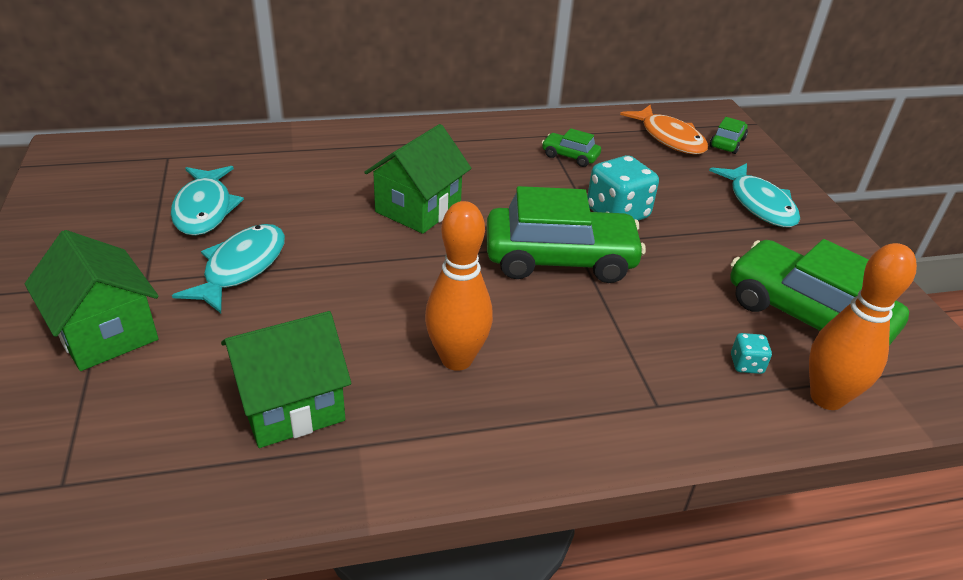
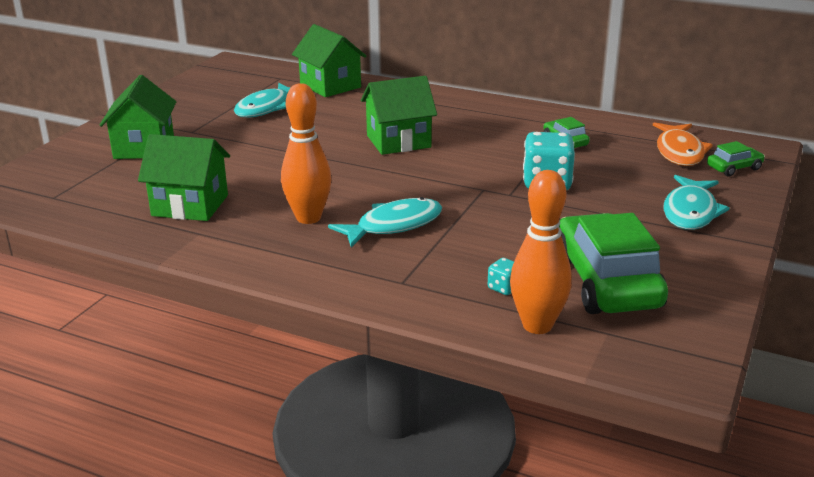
camera: 40 degrees right, 10 degrees down
turquoise fish [172,224,285,313] -> turquoise fish moved to [328,197,442,247]
green car [487,186,646,283] -> none
none -> green house [292,24,367,97]

